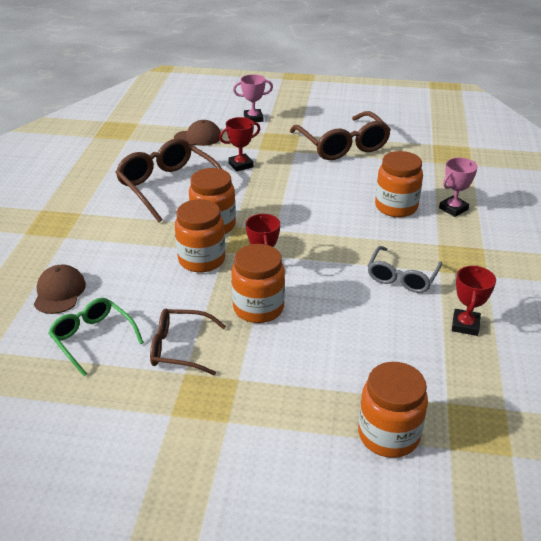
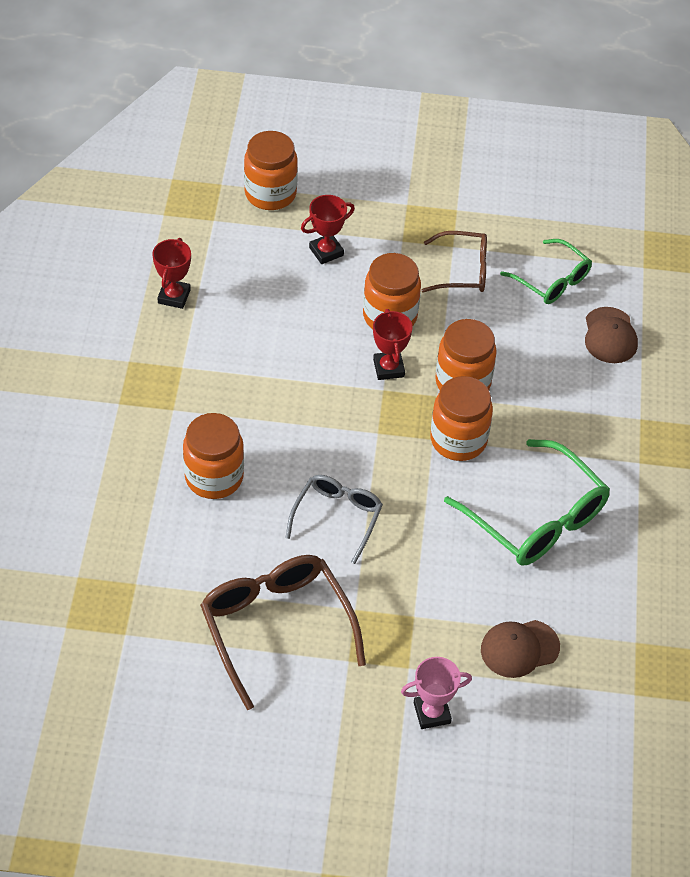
camera: 175 degrees right, 15 degrees up
brown glasses [115,138,222,222] -> green glasses [444,439,610,566]
red trophy [219,117,260,172] -> red trophy moved to [301,195,355,264]
grey glasses [368,246,442,293] -> grey glasses moved to [285,475,383,564]
pink trophy [439,157,478,217] -> none

